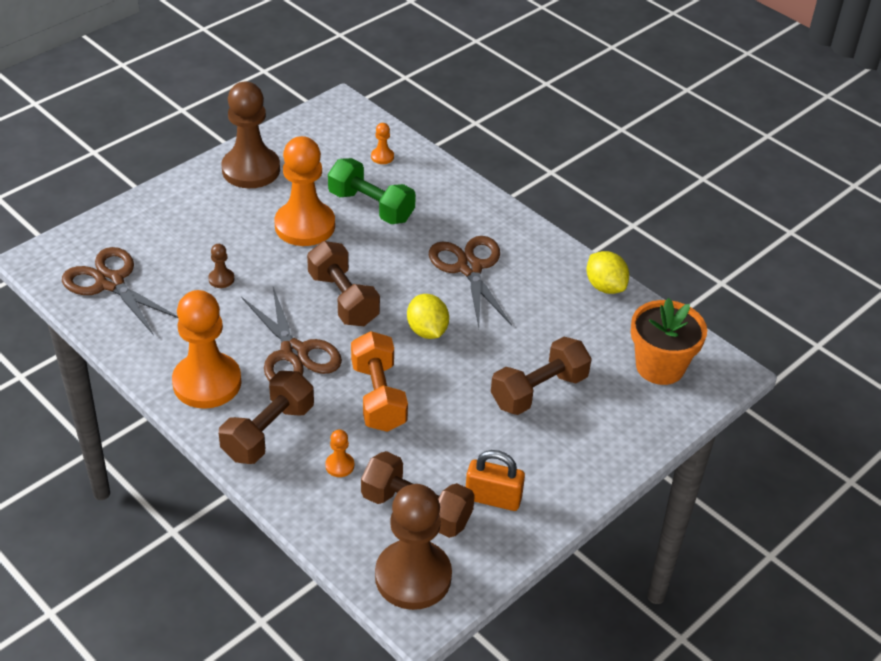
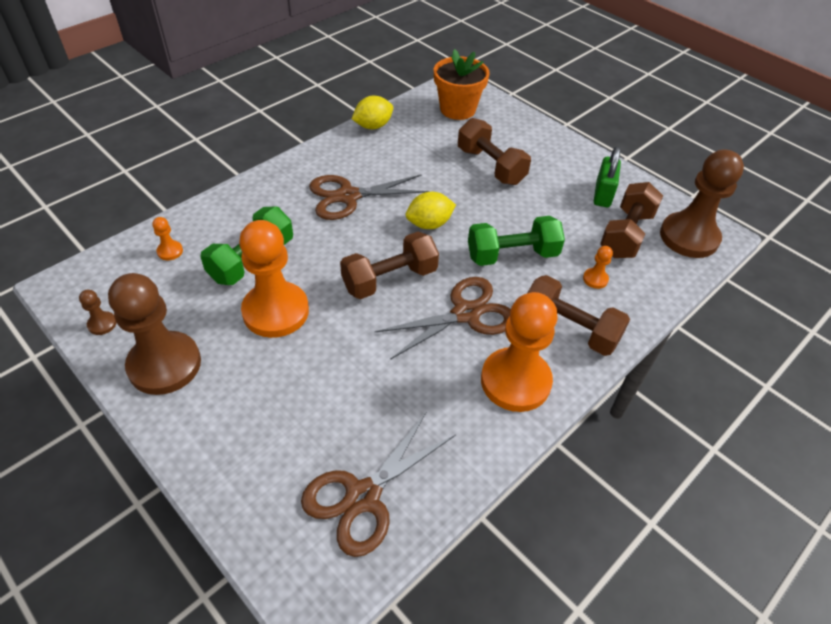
camera: 90 degrees left, 5 degrees up
brown pawn [209,244,234,288] -> brown pawn moved to [79,290,117,335]
orange dumbbell [351,331,408,432] -> green dumbbell [468,216,565,266]
orange padlock [466,450,525,511] -> green padlock [594,147,621,207]

